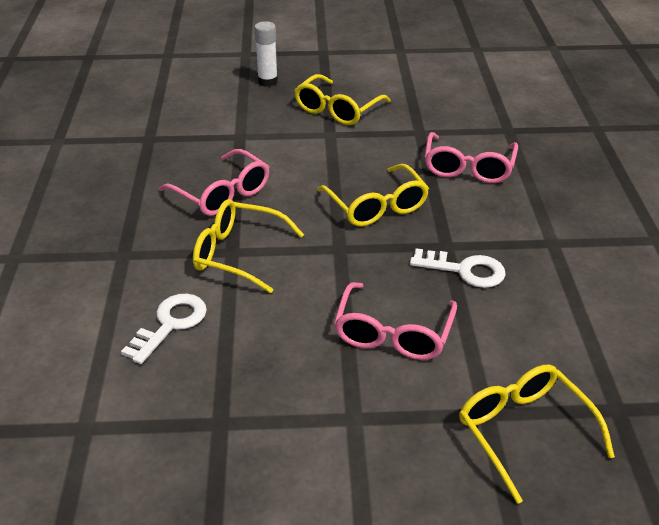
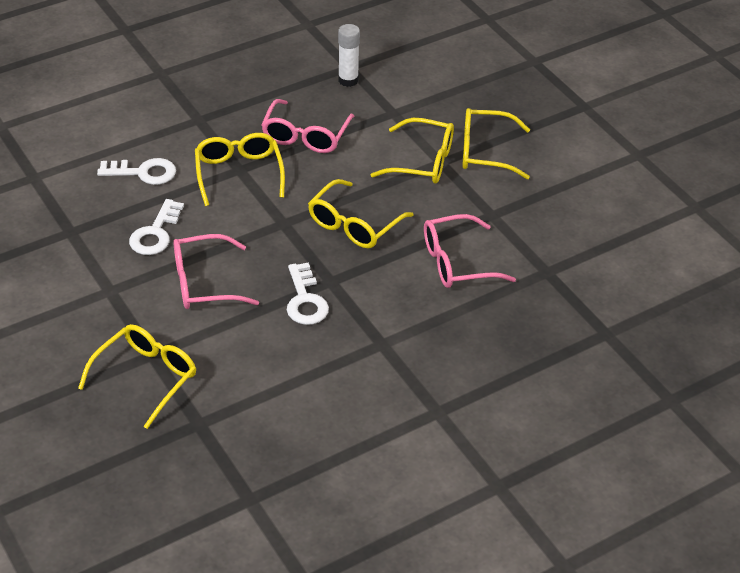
camera: 60 degrees right, 5 degrees up
white glue stick [254,21,278,87] -> white glue stick moved to [338,24,360,87]
none -> white key [129,199,184,255]
none -> yellow glasses [371,118,454,184]

